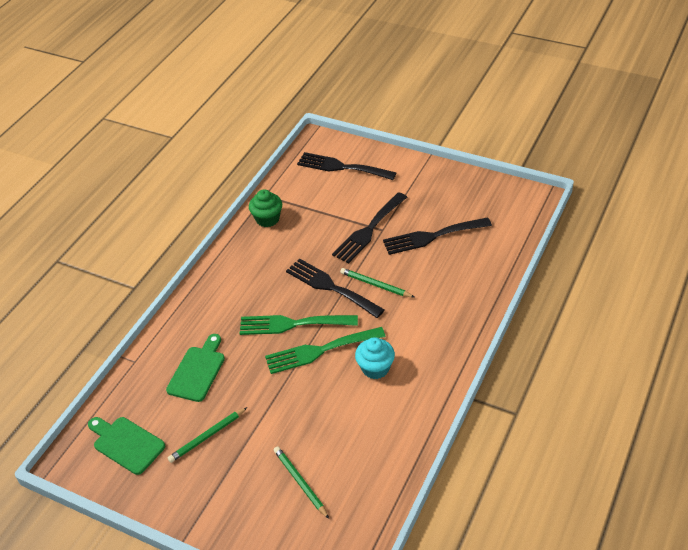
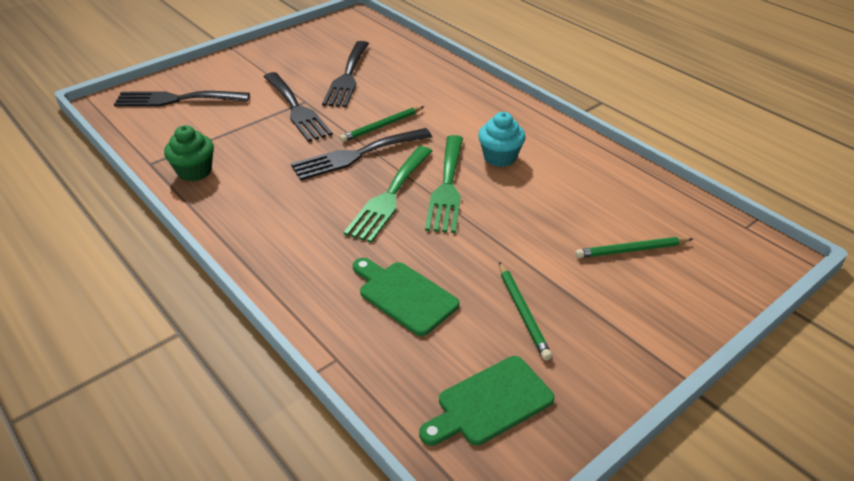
camera: 70 degrees left, 5 degrees down
black fork [297,152,396,180] -> black fork turned 45 degrees clockwise [114,91,250,107]

